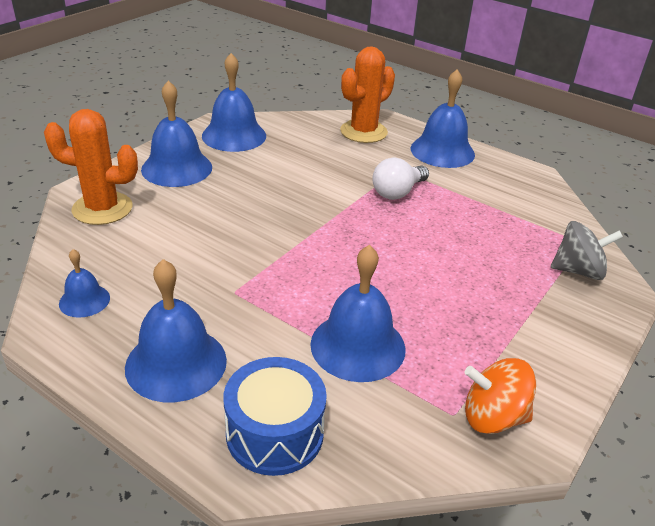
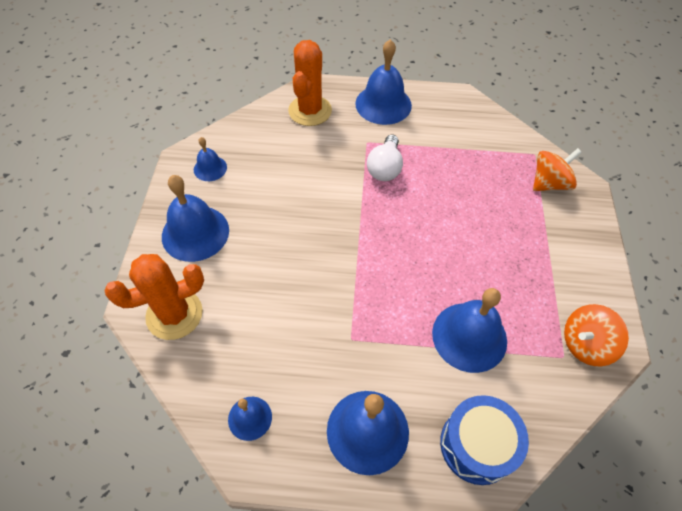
camera: 30 degrees left, 20 degrees up
blue bell [202,53,266,152] -> blue bell [194,137,227,181], size x0.54
grey spinning top [551,221,623,280] -> orange spinning top [533,148,582,191]

